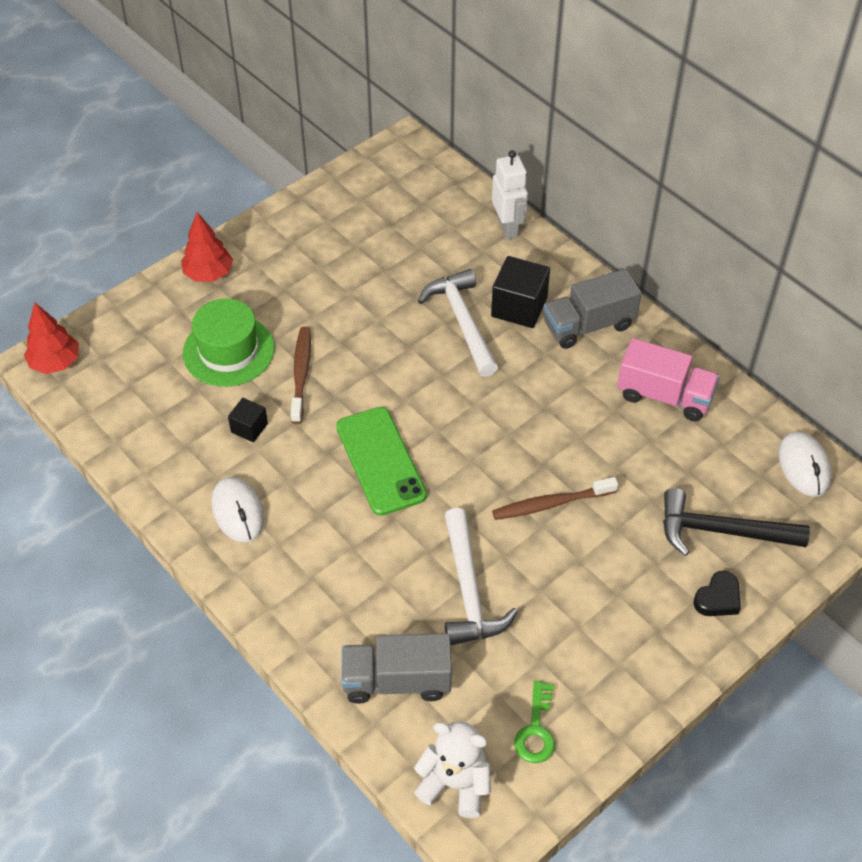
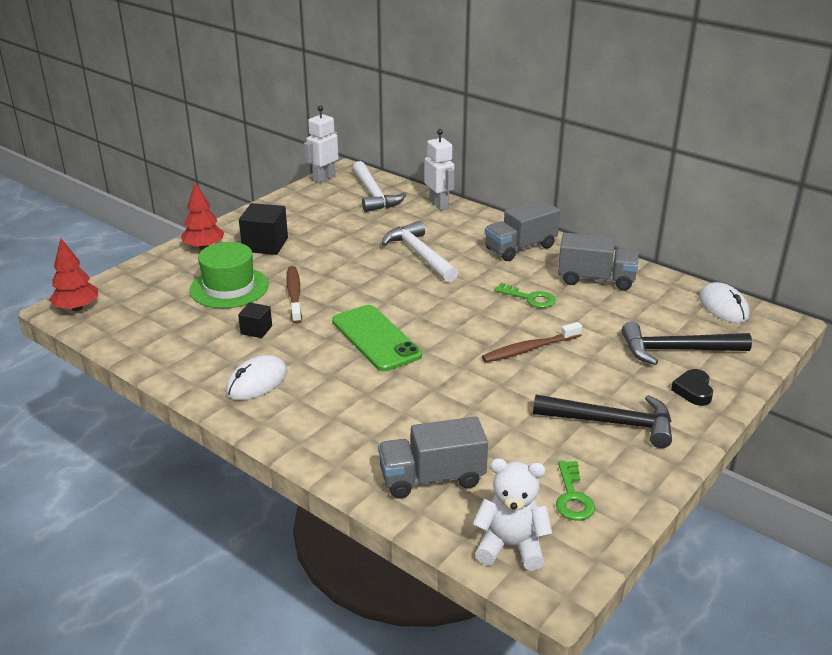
camera: 10 degrees left, 20 degrees down
white mouse [212,477,264,543] -> white mouse turned 75 degrees clockwise [226,355,287,400]
white hammer [445,508,518,645] -> white hammer moved to [352,161,407,212]
black cube [491,256,550,328] -> black cube moved to [239,203,288,255]
pink truck [617,338,720,421] -> grey truck [558,233,638,291]
black heart [694,570,741,616] -> black heart turned 150 degrees clockwise [671,369,713,406]
none -> white robot [304,105,339,183]
none -> green key [494,283,556,308]
none -> black hammer [533,395,672,448]

